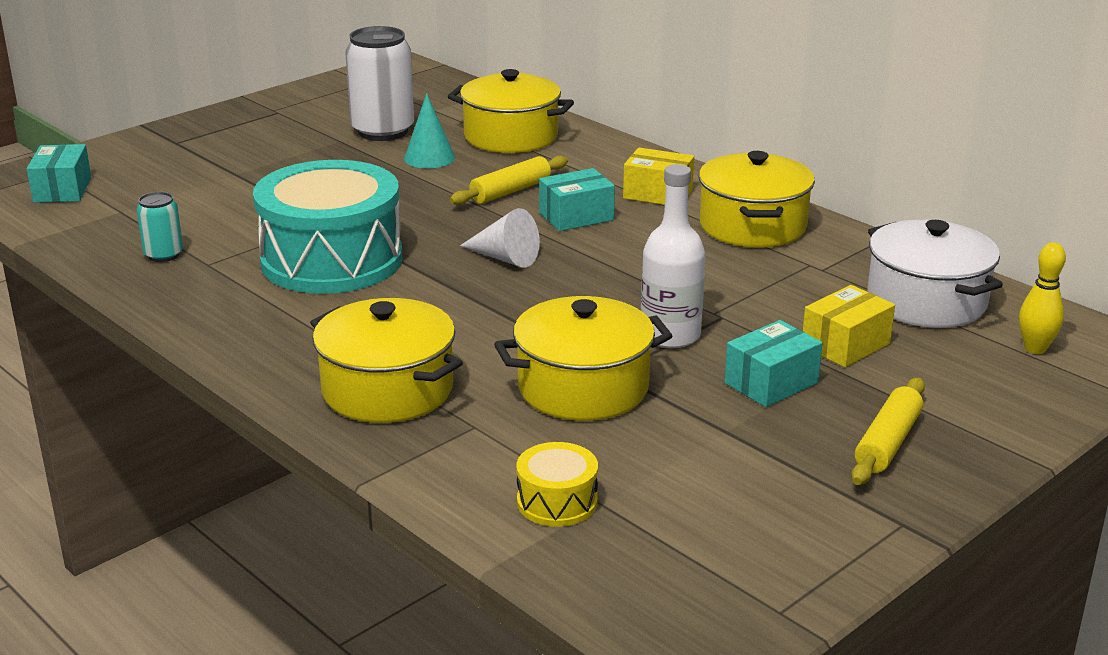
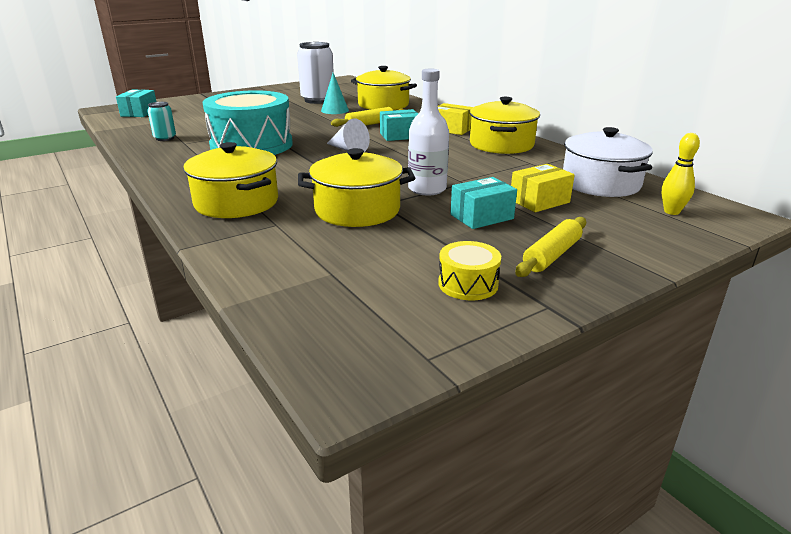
camera: 10 degrees right, 0 degrees up
yellow drum [516,442,598,527] -> yellow drum moved to [438,241,501,300]

